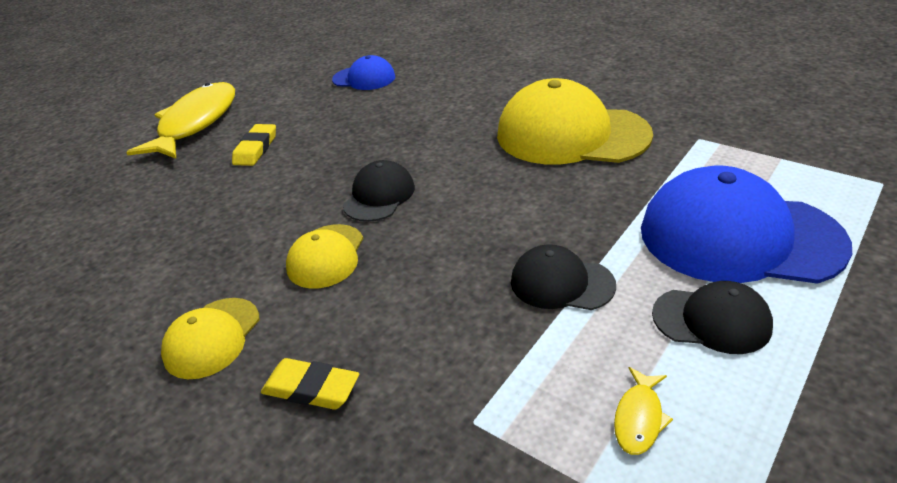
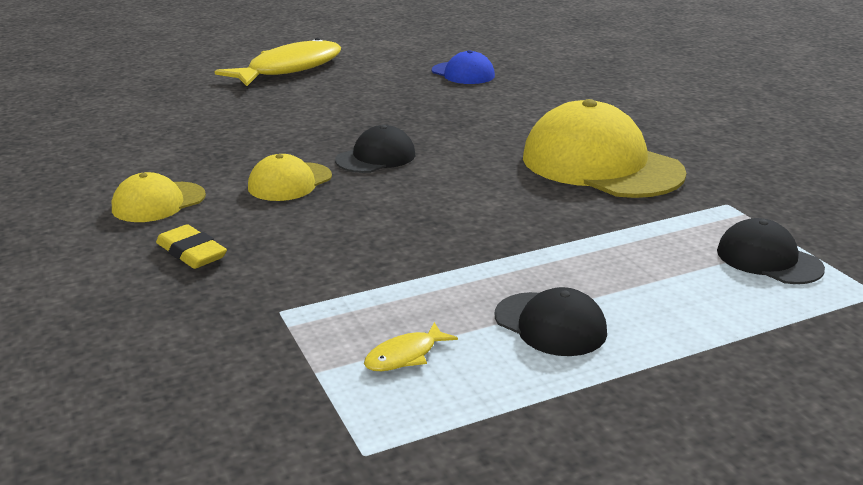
camera: 25 degrees right, 10 degrees down
yellow eraser [232,124,276,166] -> none
black cap [511,244,616,310] -> black cap moved to [717,218,825,284]
blue cap [641,166,852,284] -> none

